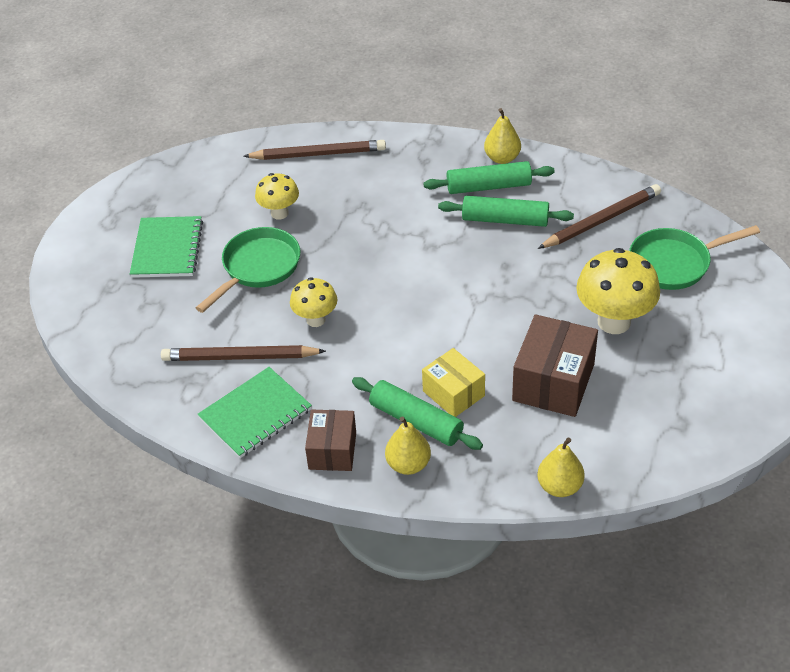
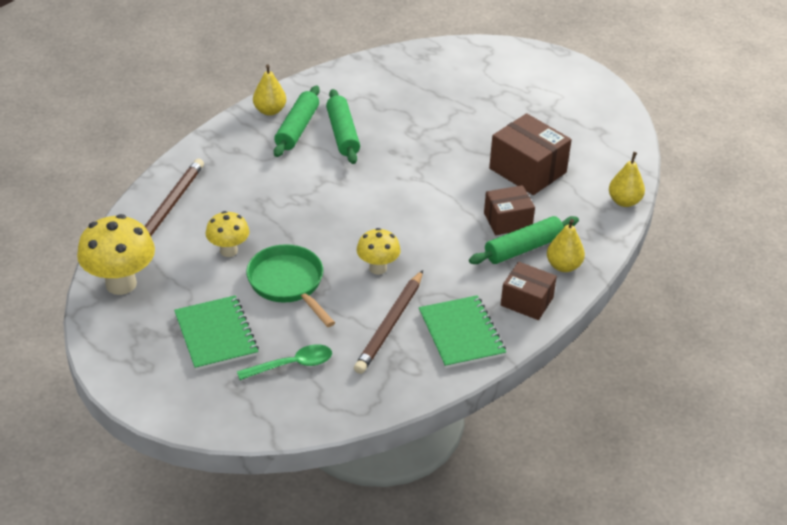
camera: 70 degrees left, 5 degrees down
green notebook [130,216,203,278] -> green notebook turned 45 degrees clockwise [174,295,259,370]
yellow box [422,348,485,417] -> brown box [484,185,535,235]
green rolling pin [438,196,574,227] -> green rolling pin turned 45 degrees counterclockwise [326,89,360,164]
brown pencil [538,184,661,249] -> none
yellow mushroom [576,248,660,334] -> yellow mushroom moved to [77,214,155,295]
green pan [629,225,760,290] -> none
none -> green spoon [237,344,332,380]

